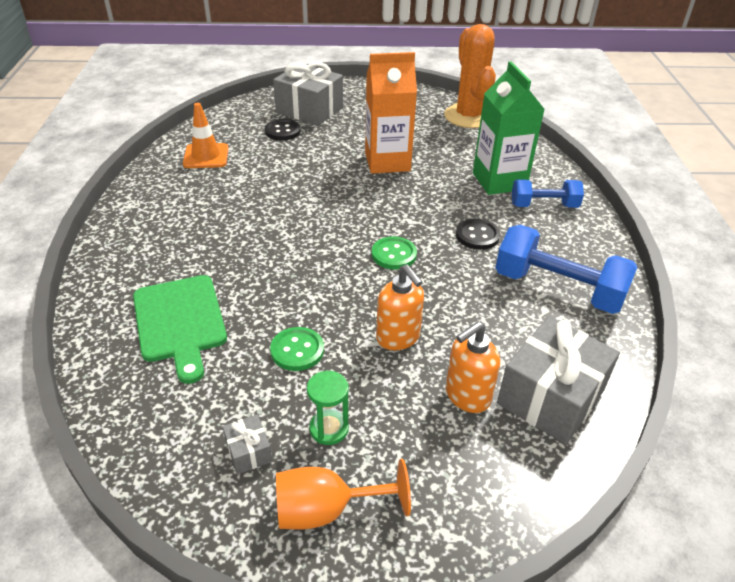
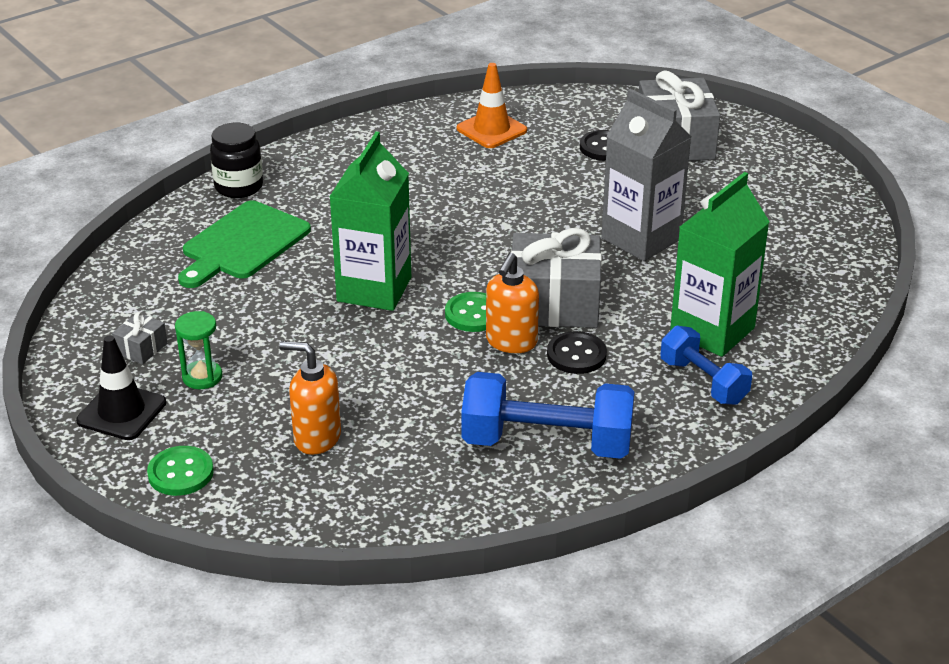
camera: 55 degrees right, 5 degrees down
green button [270,327,324,371] -> green button moved to [147,446,214,496]
orange goblet [276,459,411,529] -> black traffic cone [76,335,166,440]
orange carton [365,52,417,174] -> grey carton [601,89,691,261]
orange soap dispenser [376,264,424,350] -> orange soap dispenser moved to [486,253,539,353]
orange cactus [444,24,496,128] -> none
blue dumbbell [495,225,637,314] -> blue dumbbell turned 75 degrees counterclockwise [461,372,634,459]
grey gift [497,316,620,444] -> grey gift moved to [511,228,602,328]
none -> black jar [210,123,263,198]
none -> green carton [329,131,411,311]

